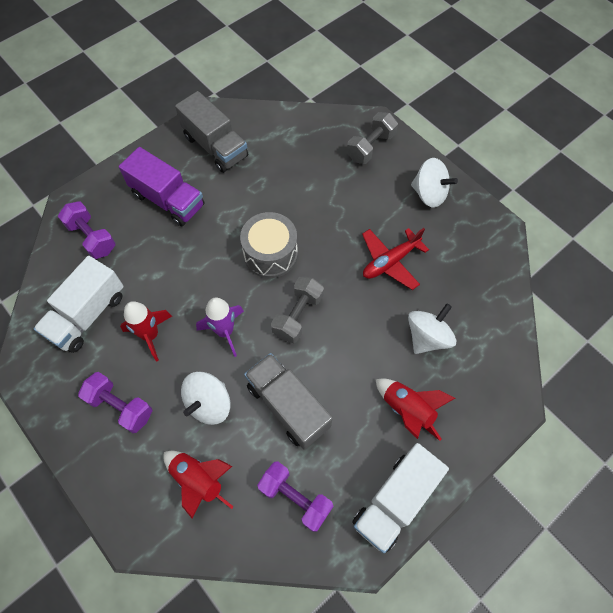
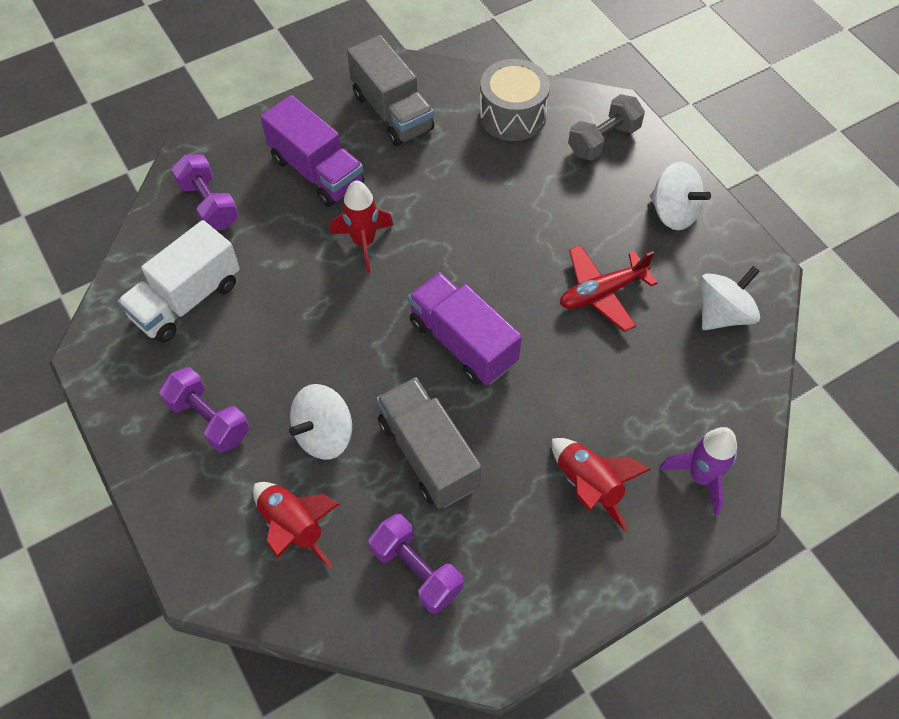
camera: 10 degrees right, 5 degrees down
red rocket [120,301,172,361] -> red rocket moved to [330,180,394,273]
purple rocket [196,298,244,357] -> purple rocket moved to [659,427,737,516]
grey drum [240,212,298,278] -> grey drum moved to [479,59,550,141]
grey dumbbell [271,276,324,343] -> purple truck [408,272,522,385]
white truck [352,443,449,554] -> none
white spinning top [408,303,457,354] -> white spinning top moved to [701,266,760,330]

